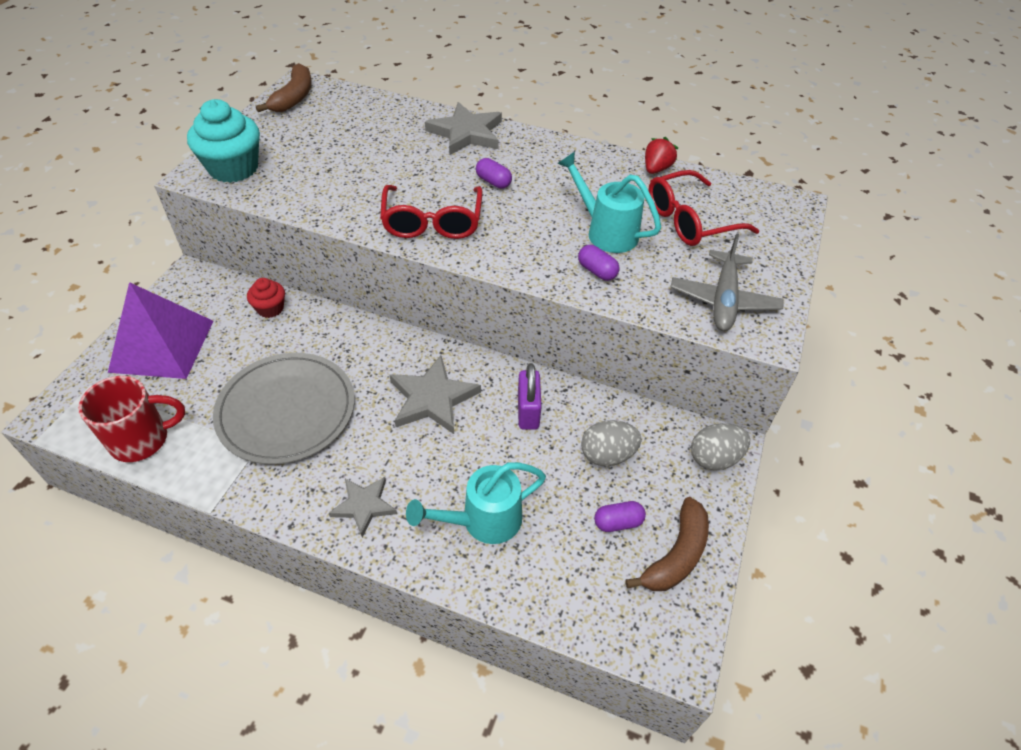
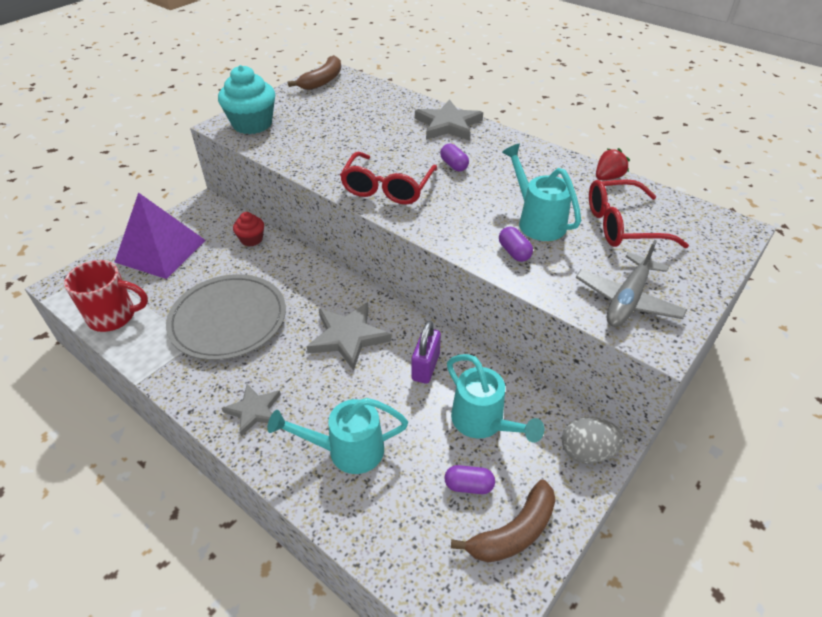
camera: 20 degrees right, 5 degrees down
grey egg [581,420,642,466] -> turquoise watering can [447,354,544,443]

